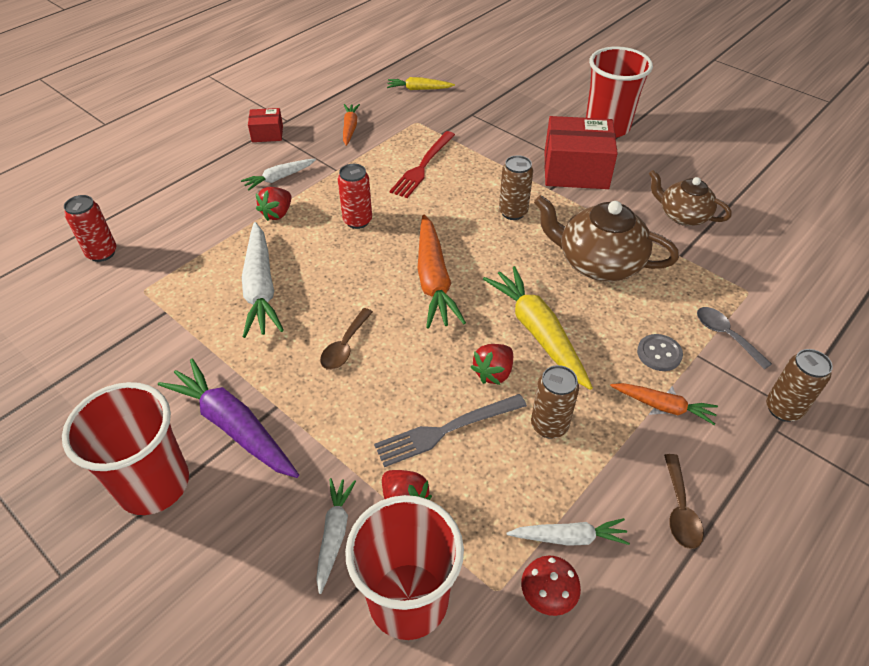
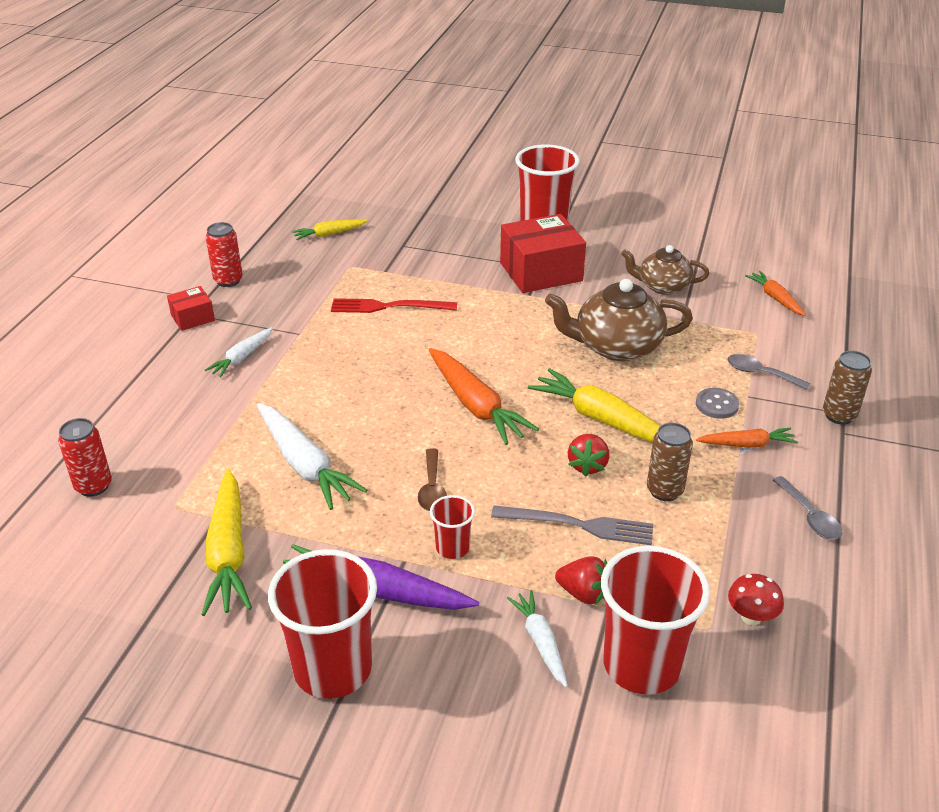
camera: 25 degrees left, 10 degrees down
red strawberry [256,187,291,221] -> none
red can [338,164,372,229] -> red can moved to [206,222,243,287]
orange carrot [343,104,360,146] -> orange carrot moved to [745,271,806,316]
grey fork [374,394,527,467] -> grey fork turned 120 degrees counterclockwise [491,506,653,545]
red fork [390,131,455,198] -> red fork turned 90 degrees clockwise [331,298,457,313]
brown can [499,155,533,220] -> none
white carrot [506,518,630,546] -> none
brown spoon [664,454,704,549] -> grey spoon [773,476,842,540]
none -> yellow carrot [201,469,252,616]
none -> red cup [430,495,475,559]

